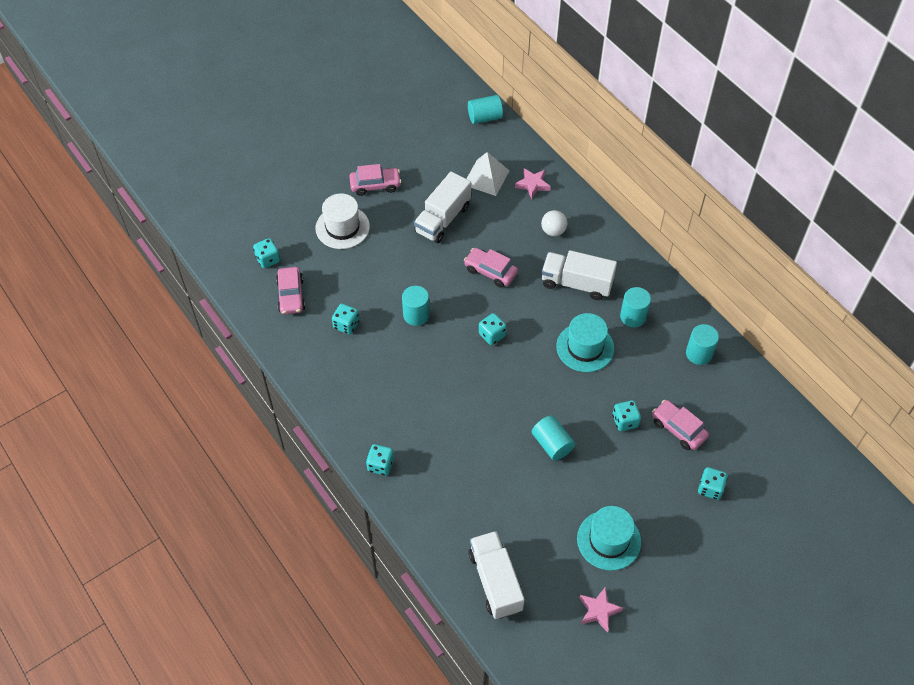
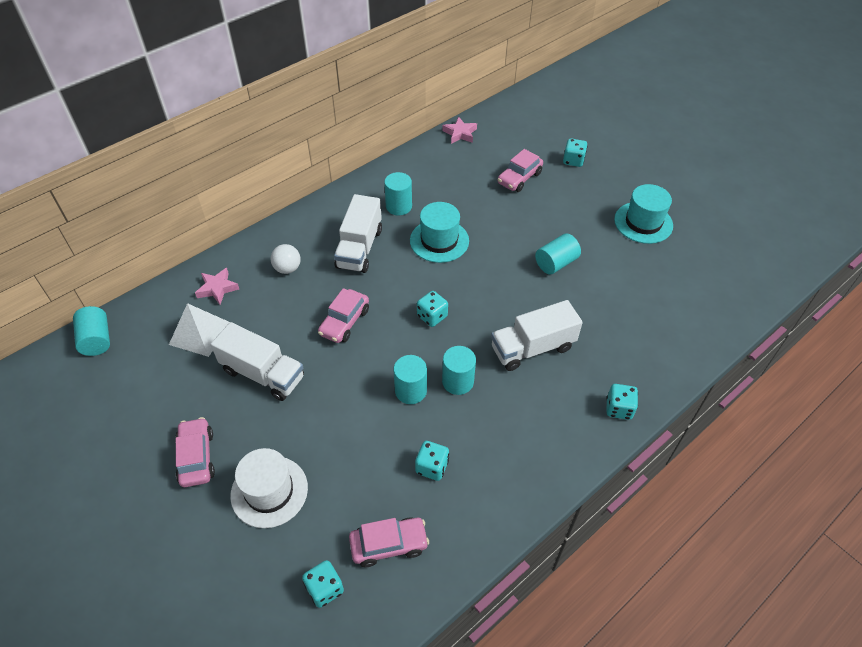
camera: 95 degrees left, 5 degrees down
white truck [468,531,525,619] -> white truck moved to [491,300,583,371]
pink star [579,587,623,632] -> pink star moved to [442,117,477,144]
turquoise dice [612,400,641,431] -> none
turquoise cylinder [686,324,719,365] -> turquoise cylinder moved to [442,346,476,395]

